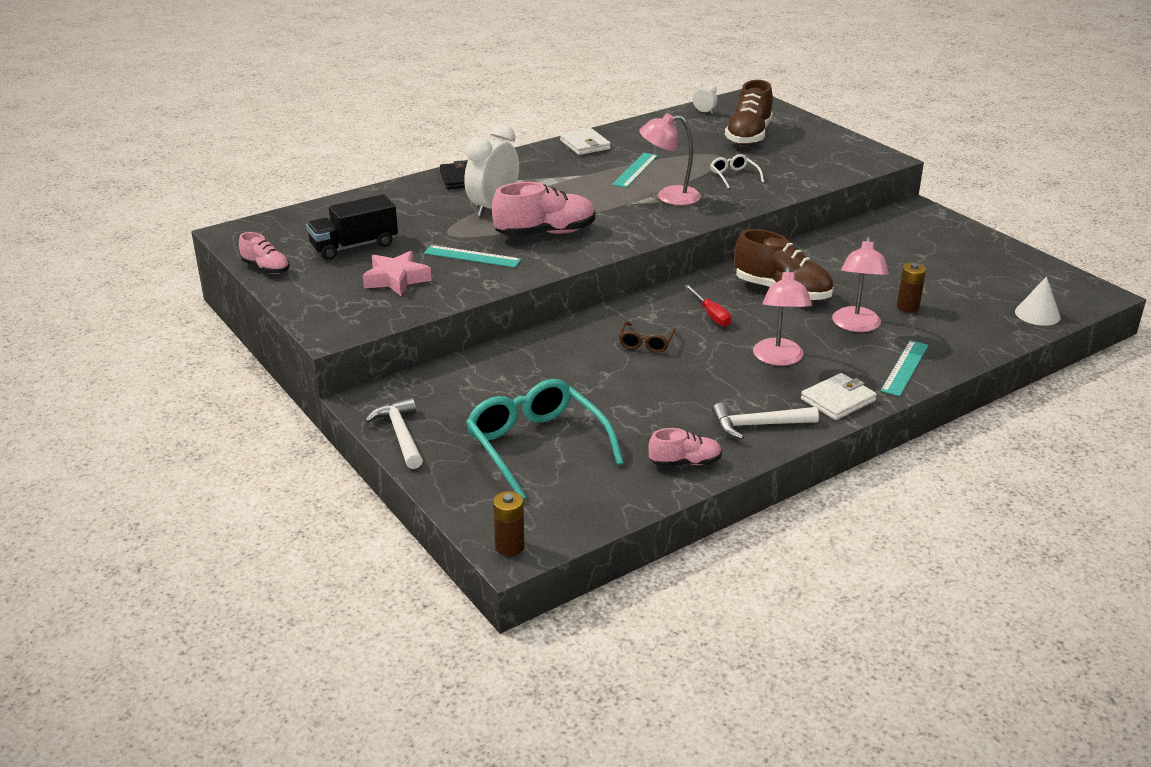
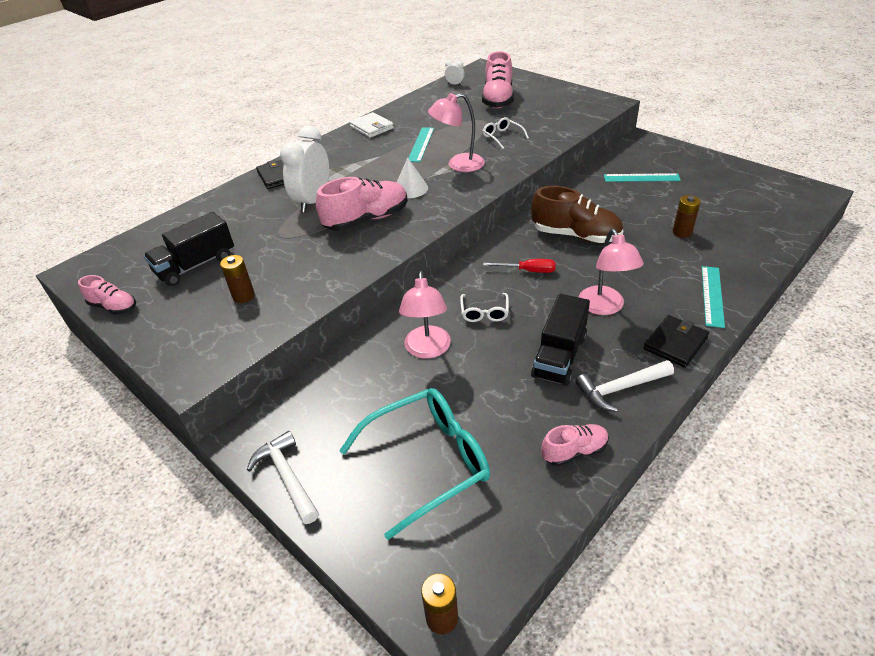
camera: 10 degrees left, 10 degrees up
pink star [363,251,432,296] -> brown battery [220,255,255,303]
turquoise ruler [424,245,521,268] -> turquoise ruler moved to [604,173,681,182]
turquoise glasses [466,379,624,500] -> turquoise glasses turned 105 degrees clockwise [339,388,490,540]
brown glasses [619,322,676,353] -> white glasses [460,293,509,322]
red screwdriver [685,285,732,326] -> red screwdriver turned 45 degrees counterclockwise [483,259,556,273]
brown shoe [725,80,773,145] -> pink shoe [482,51,514,109]
white wallet [801,373,877,420] -> black wallet [644,315,709,368]
pink lamp [832,236,889,332] -> pink lamp moved to [399,271,451,359]
white cone [1015,276,1061,326] -> white cone moved to [396,158,428,198]
none -> black truck [531,294,590,386]

